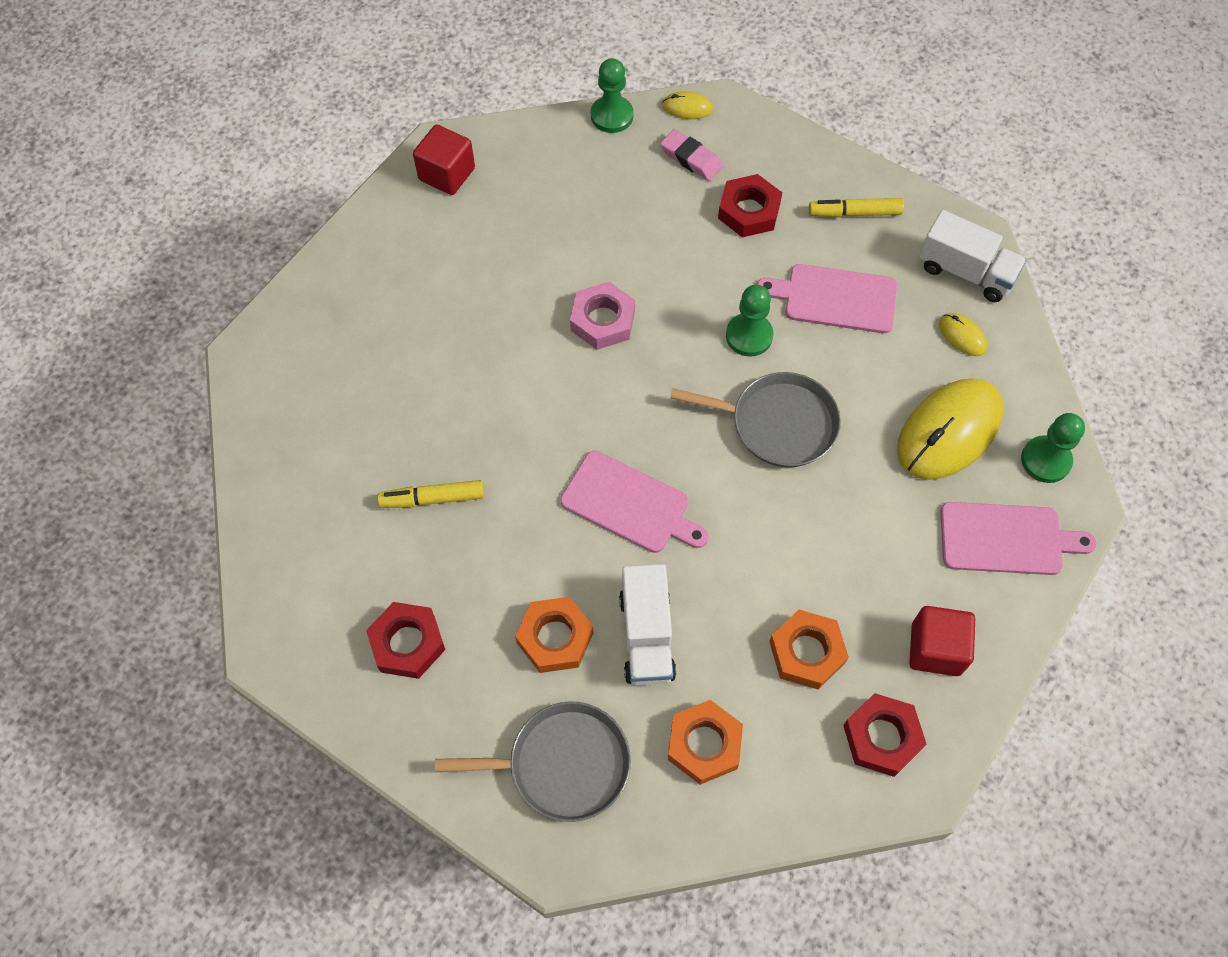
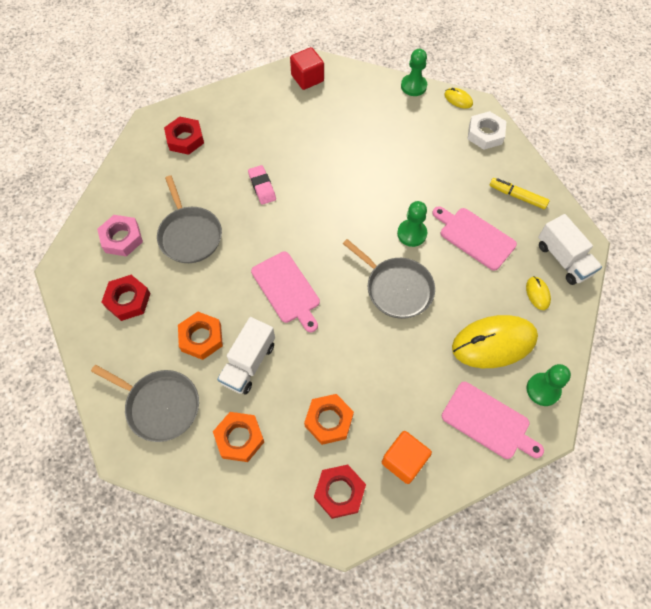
camera: 30 degrees right, 0 degrees up
yellow marker [378,480,484,508] -> grey pan [157,176,222,263]
pink nut [570,282,635,350] -> pink nut moved to [97,215,143,256]
pink eraser [660,129,723,181] -> pink eraser moved to [248,165,276,205]
red nut [718,174,782,237] -> red nut moved to [164,117,204,155]
red cube [909,606,975,676] -> orange cube [382,431,432,484]
none -> white nut [468,111,506,150]

